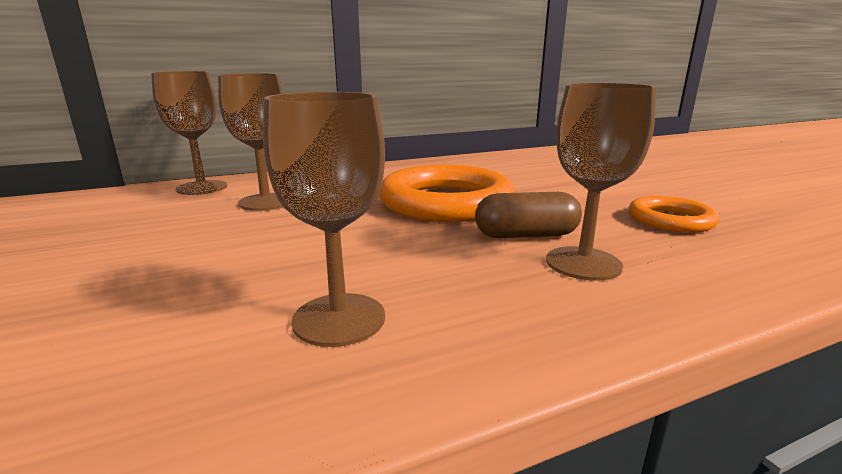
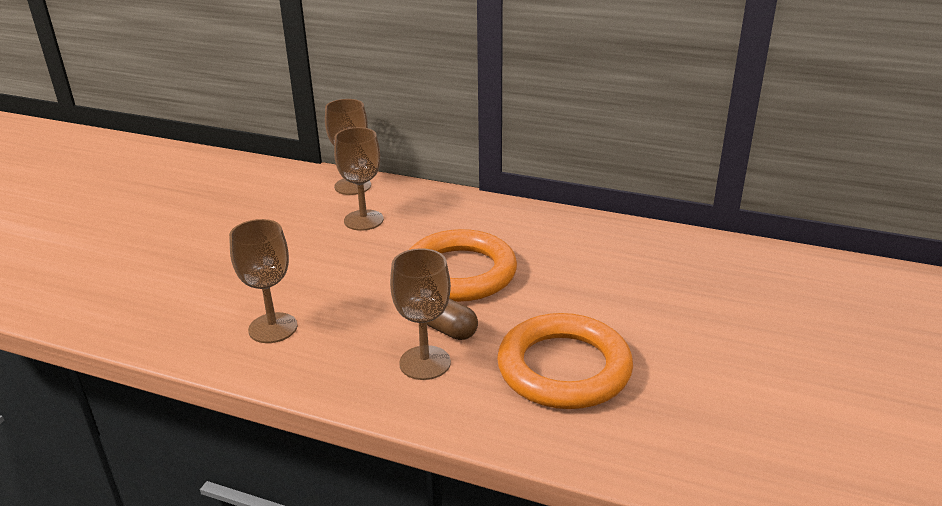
camera: 45 degrees right, 10 degrees up
orange ring [629,196,719,233] -> orange ring [497,313,633,409], size x1.87

